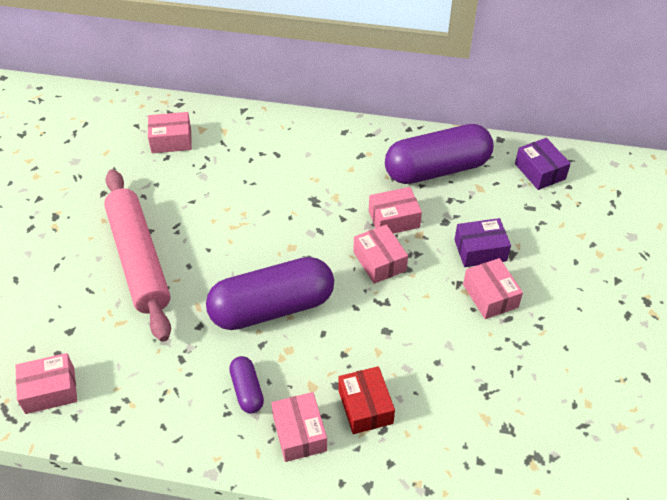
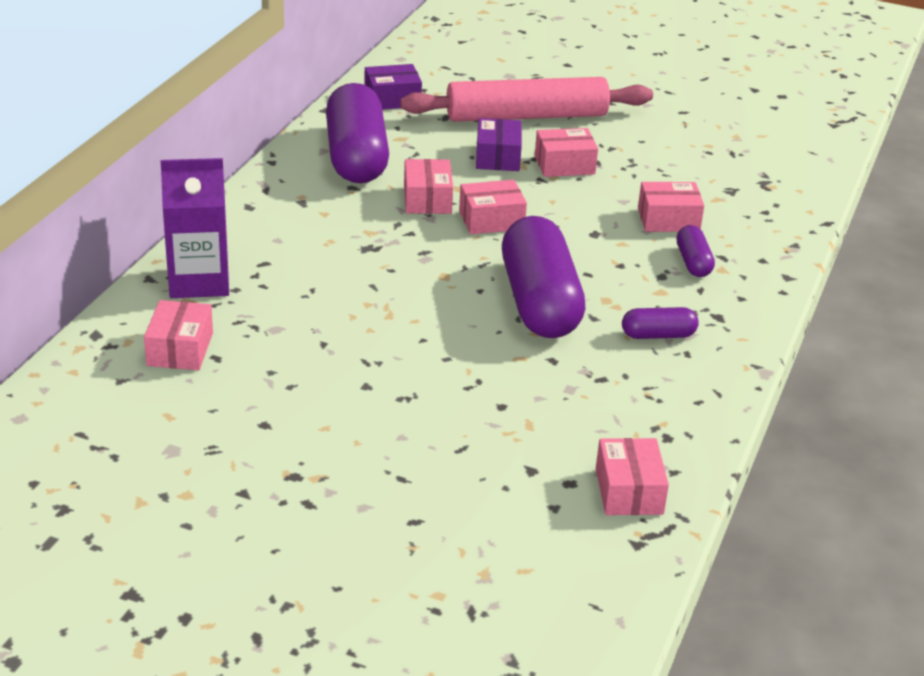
camera: 80 degrees left, 15 degrees down
pink rolling pin [104,169,171,342] -> pink rolling pin moved to [400,77,653,122]
pink box [271,392,327,462] -> pink box moved to [638,182,704,232]
red box [338,366,395,434] -> purple capsule [677,225,715,277]
none -> purple carton [160,158,229,298]

